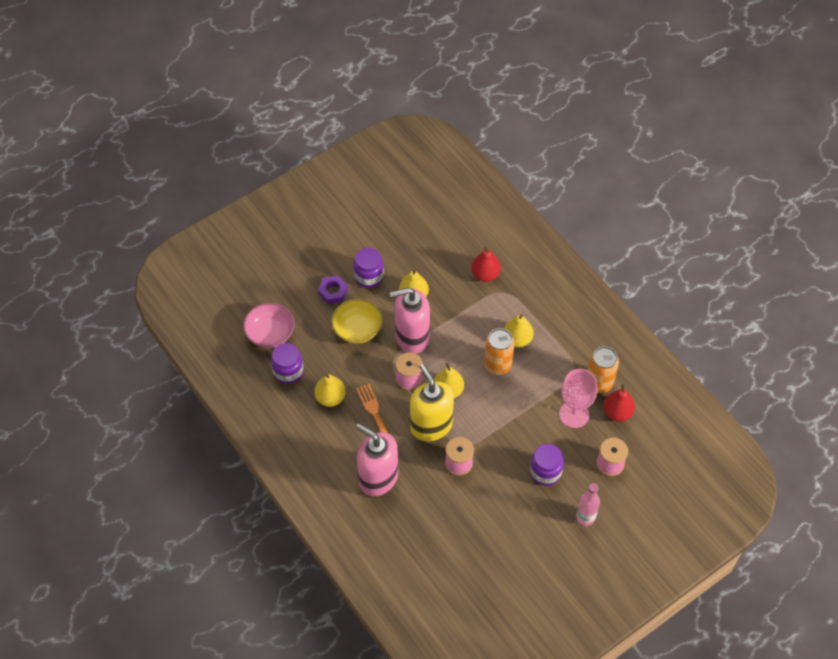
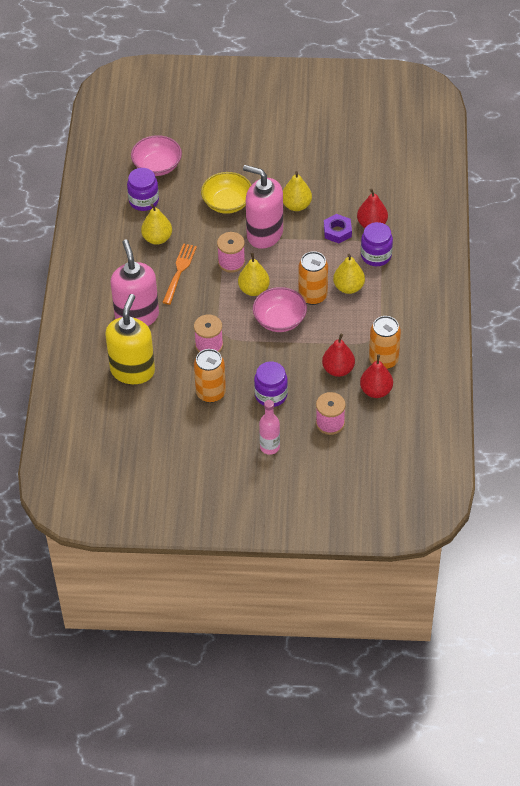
camera: 40 degrees right, 5 degrees down
purple nut [318,275,348,304] -> purple nut moved to [324,214,352,243]
purple jar [353,248,384,288] -> purple jar moved to [361,222,393,266]
yellow soap dispenser [410,364,454,441] -> yellow soap dispenser moved to [105,294,155,384]
pink goblet [559,369,597,428] -> red pear [322,334,355,377]
none -> orange can [194,349,226,403]
none -> pink bowl [253,287,307,332]

